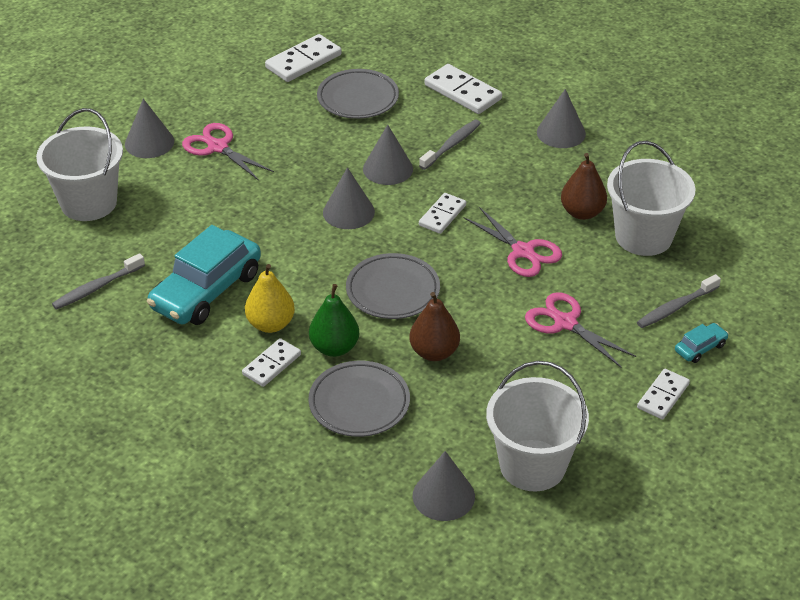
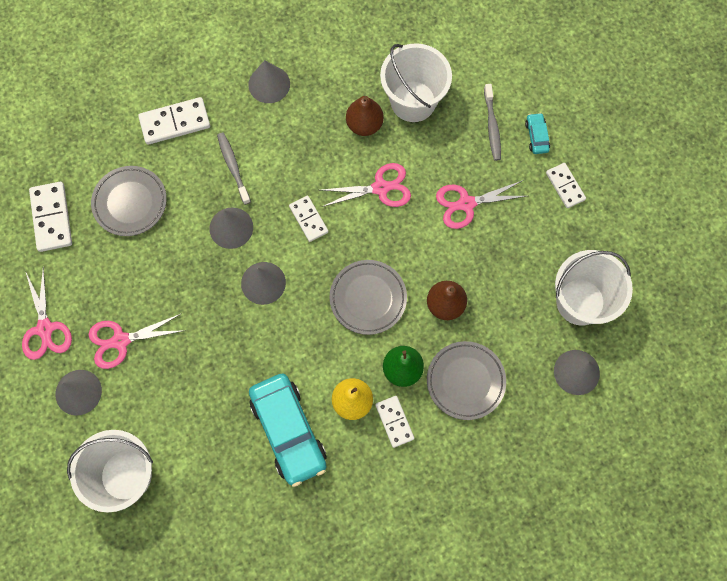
camera: 60 degrees left, 30 degrees up
grey toothbrush [52,253,145,310] -> none
none -> pink scissors [22,266,72,360]

